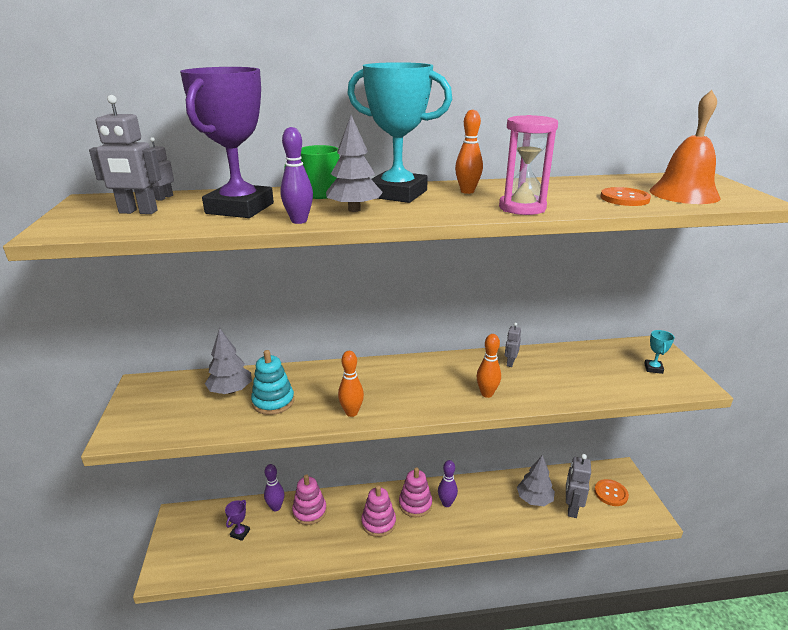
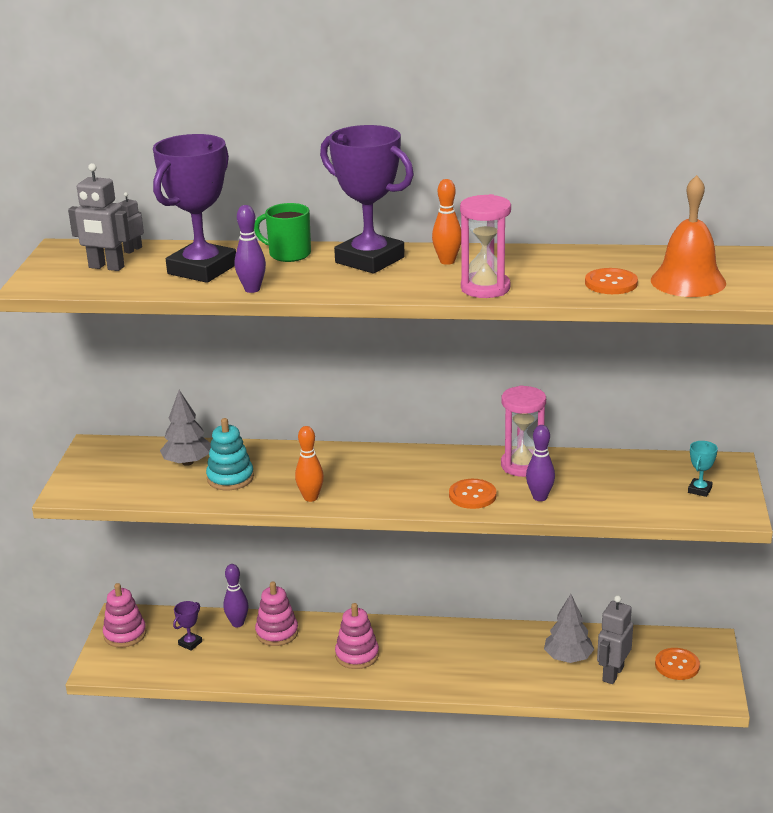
camera: 15 degrees right, 0 degrees up
grey tree [326,115,383,212] -> none
turquoise trophy [347,62,452,203] -> purple trophy [320,125,414,273]
pink stacking toy [399,467,432,517] -> pink stacking toy moved to [103,583,146,648]
purple bowling pin [438,460,458,507] -> purple bowling pin moved to [526,425,555,501]
orange bowling pin [477,334,501,398] -> orange button [449,479,497,509]
grey robot [505,323,521,367] -> pink hourglass [501,385,546,477]

